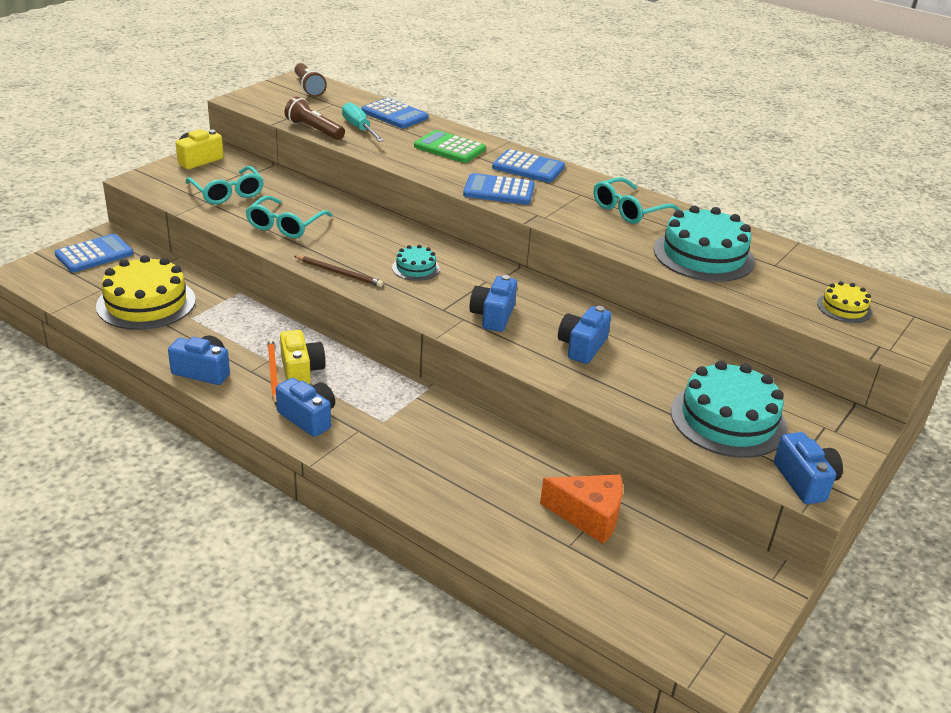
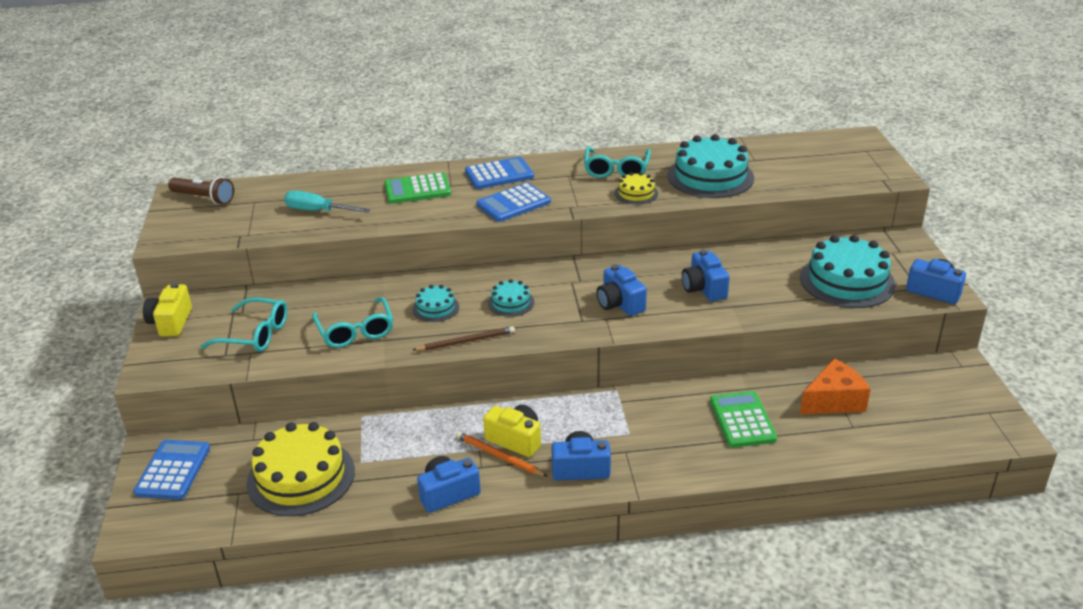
camera: 40 degrees left, 0 degrees up
brown flashlight [284,97,345,140] -> none
blue calculator [361,98,428,128] -> none
yellow cake [817,281,872,323] -> yellow cake moved to [614,172,658,205]
none -> turquoise cake [412,285,459,322]
none -> green calculator [710,391,777,448]

